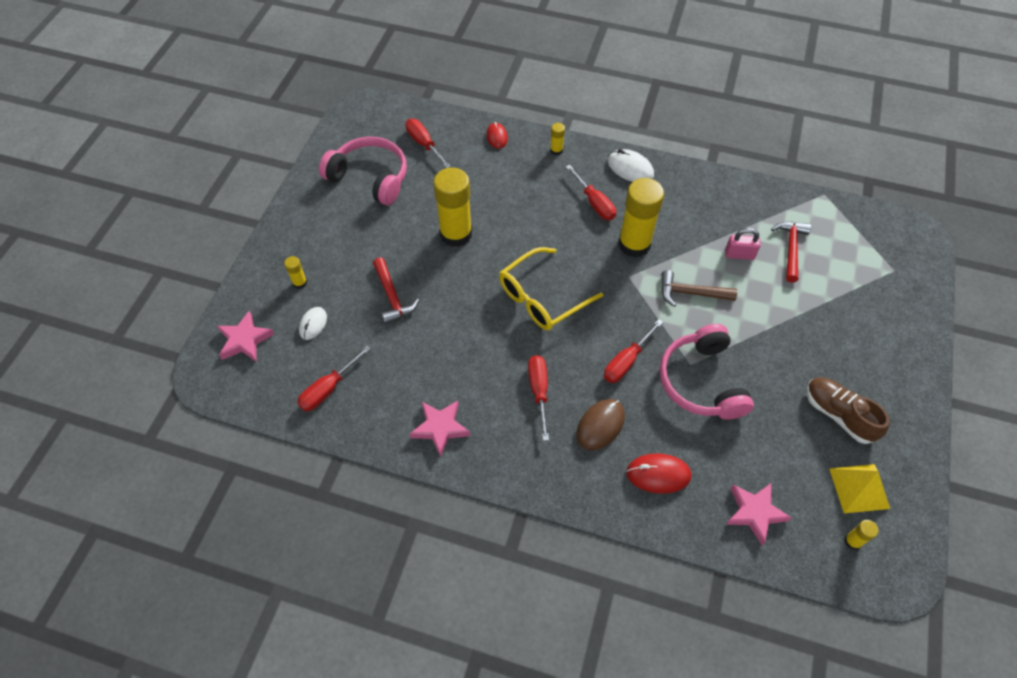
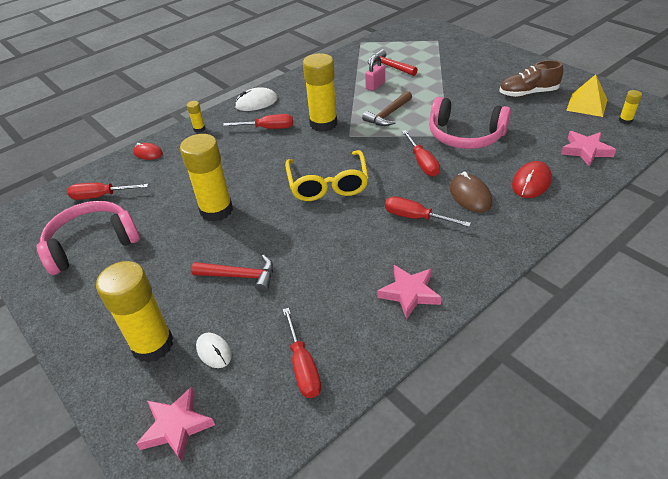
camera: 55 degrees left, 15 degrees down
yellow glue stick [284,256,307,289] -> yellow glue stick [96,261,173,363], size x2.33

